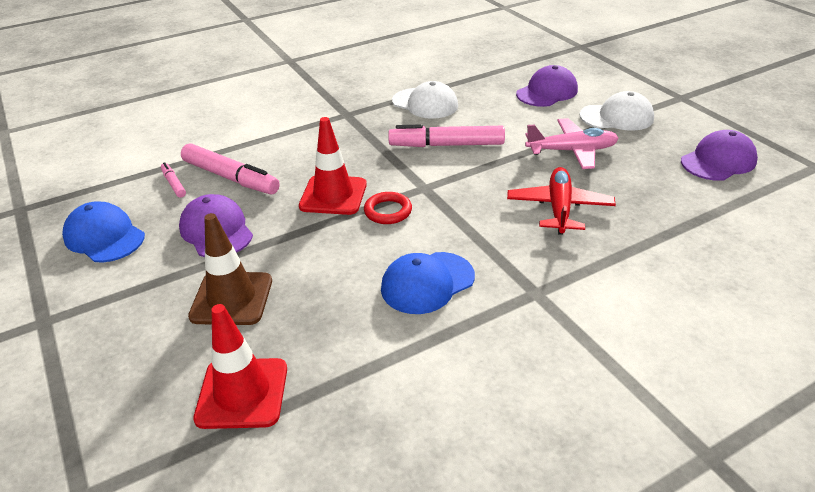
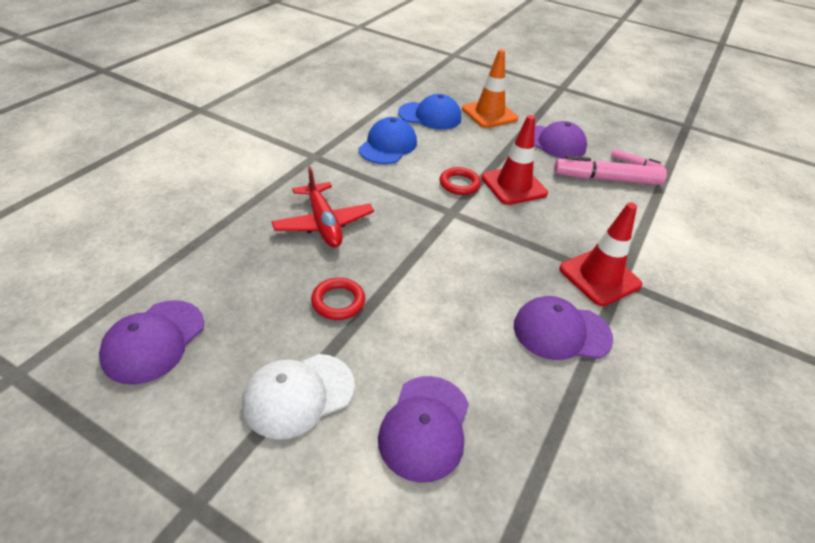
camera: 145 degrees right, 5 degrees up
blue cap [62,202,145,262] -> blue cap moved to [398,94,461,129]
brown traffic cone [188,213,272,325] -> orange traffic cone [462,49,518,128]
red traffic cone [193,304,287,429] -> red traffic cone moved to [559,202,642,306]
pink marker [388,124,505,147] -> none
white cap [392,81,458,119] -> purple cap [514,296,613,360]
pink plane [525,118,619,169] -> red ring [311,278,365,320]

